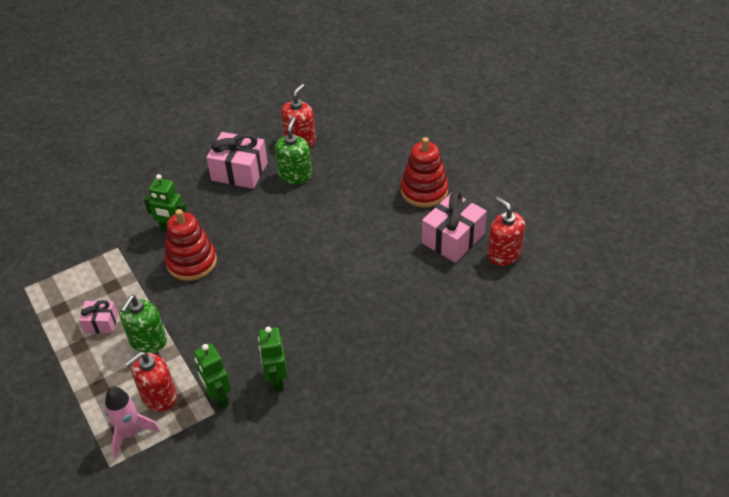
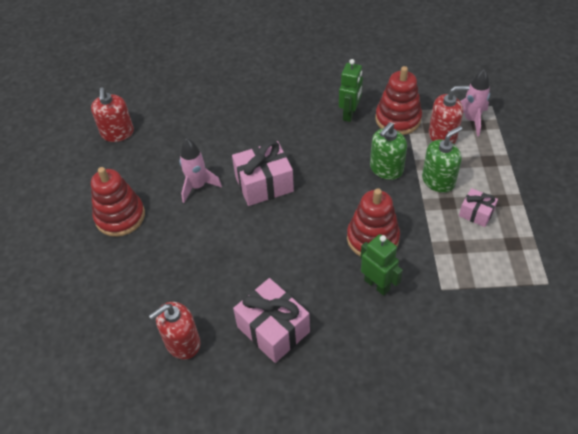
camera: 150 degrees left, 5 degrees up
green robot [194,343,231,409] -> red stacking toy [375,66,422,135]
green soap dispenser [275,117,312,184] -> green soap dispenser moved to [370,122,407,180]
pink gift [422,191,487,263] -> pink gift moved to [232,140,294,206]
none -> pink rocket [180,138,222,203]

